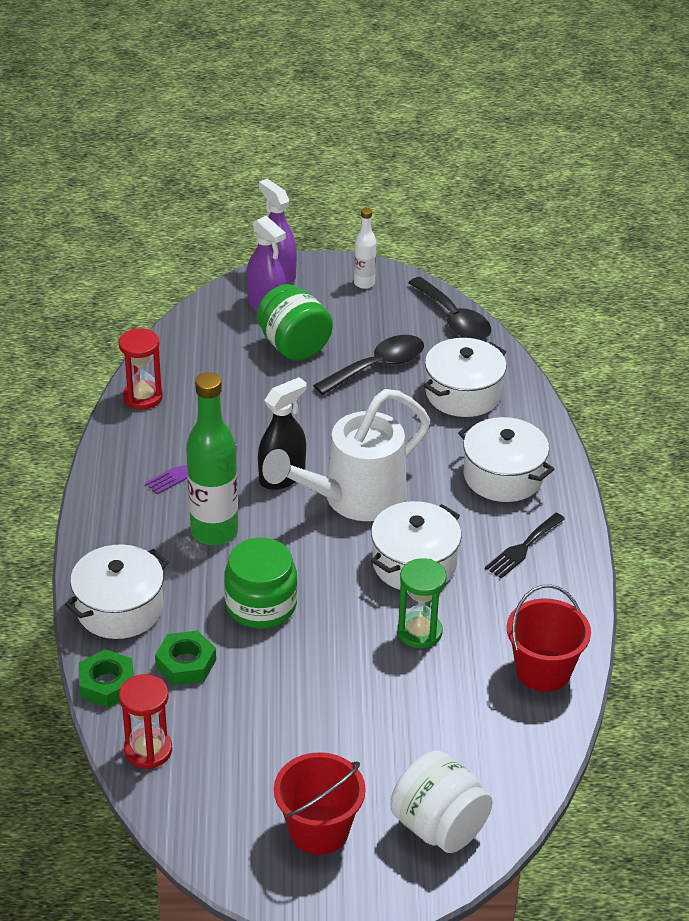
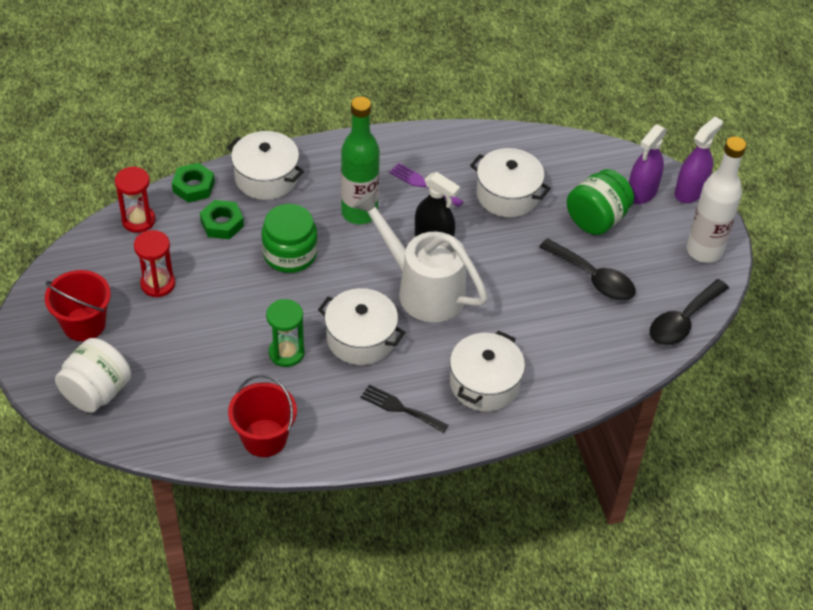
camera: 75 degrees right, 10 degrees up
red hourglass [119,328,163,410] -> red hourglass moved to [134,230,175,298]
white bottle [354,208,376,289] -> white bottle [686,137,746,263], size x1.92
white pot [423,338,507,417] -> white pot moved to [470,148,551,218]

